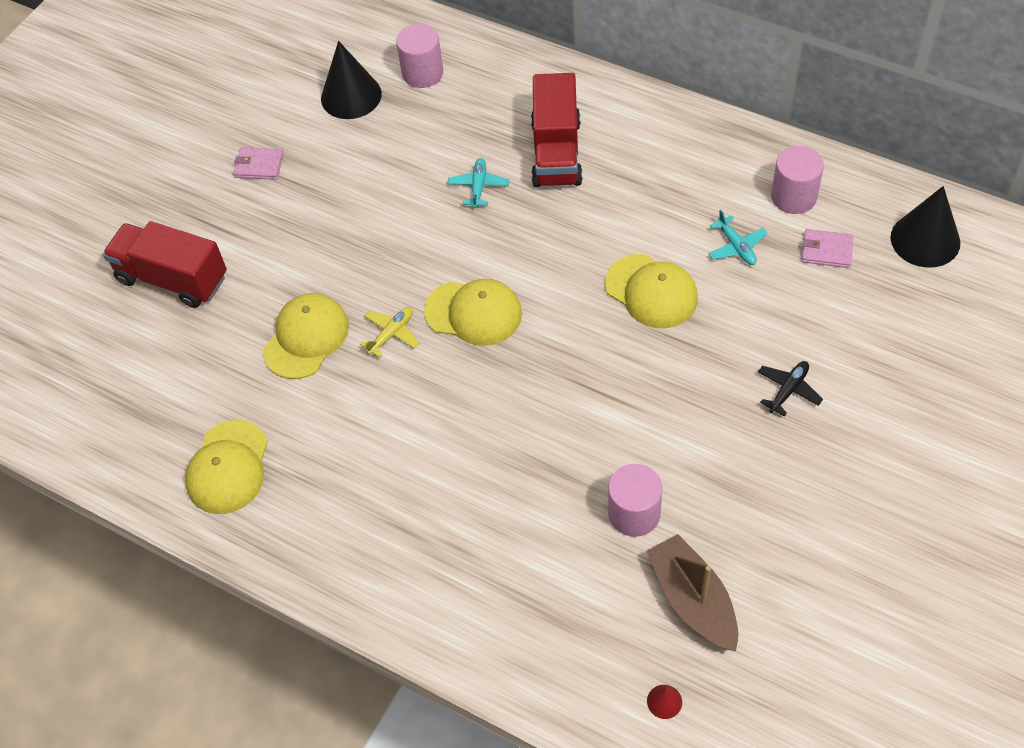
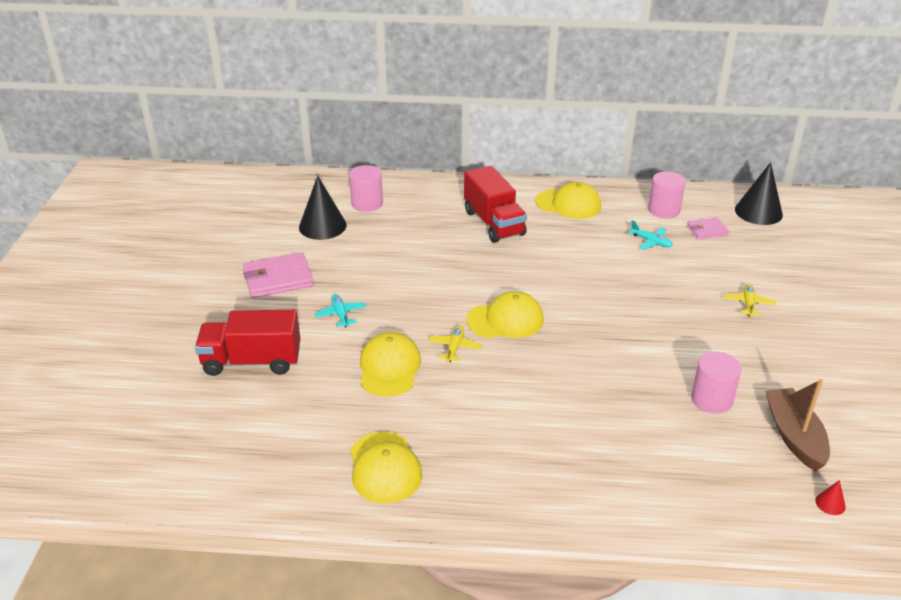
camera: 30 degrees left, 20 degrees down
pink wallet [233,147,284,180] -> pink wallet [243,252,314,298], size x1.73
turquoise plane [448,158,510,208] -> turquoise plane moved to [314,294,366,327]
yellow cap [605,254,698,328] -> yellow cap moved to [536,182,601,219]
brown boat [646,534,739,651] -> brown boat turned 45 degrees clockwise [765,379,830,471]
black plane [758,361,823,417] -> yellow plane [724,284,776,317]

